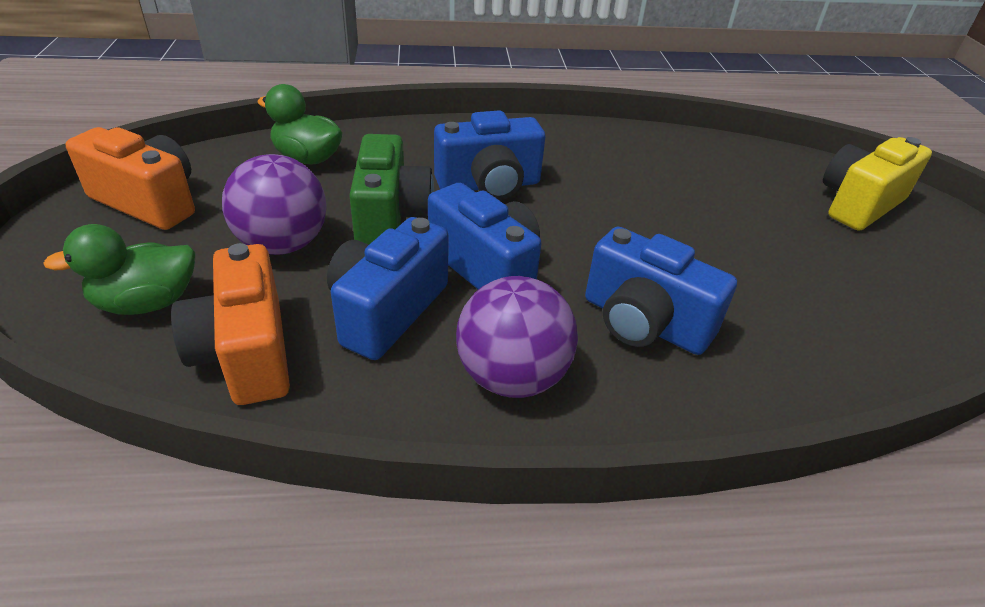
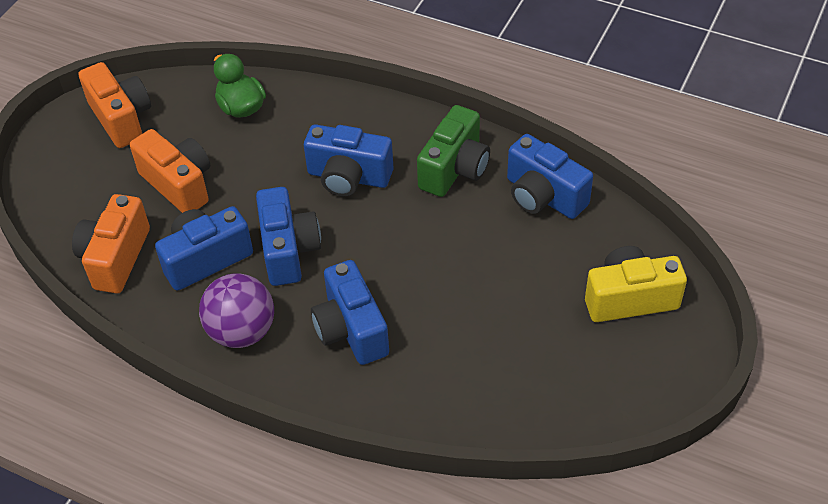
camera: 35 degrees right, 10 degrees up
green duck [43,224,195,315] -> none
purple ball [222,154,327,255] -> orange camera [130,129,210,213]
green camera [349,134,434,244] -> green camera moved to [417,105,490,197]
none -> blue camera [507,134,593,219]

